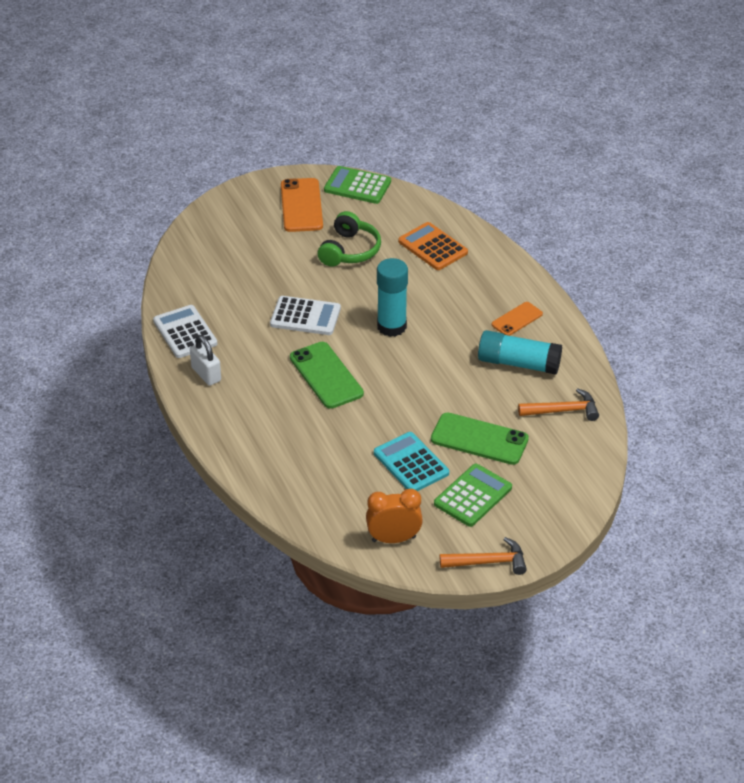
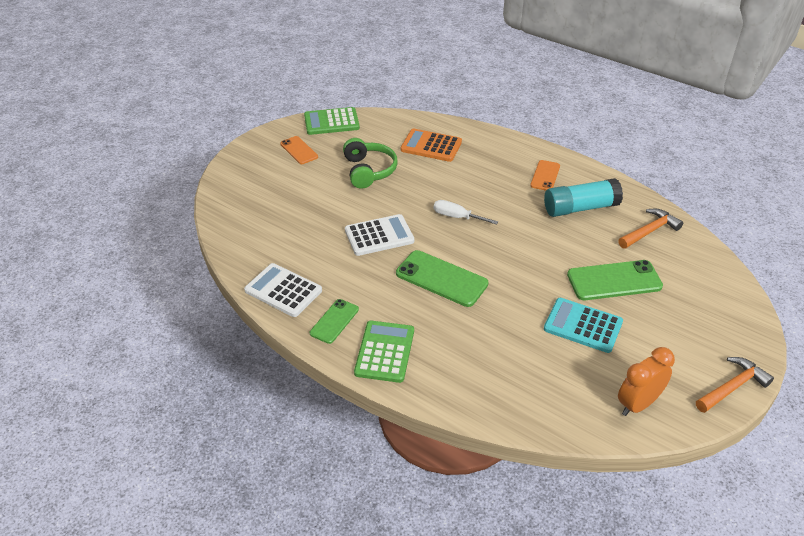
camera: 30 degrees left, 0 degrees up
white padlock [190,335,221,386] -> green phone [310,299,359,344]
orange phone [281,178,323,232] -> orange phone [280,136,318,164], size x0.60
turquoise glue stick [377,258,408,337] -> white screwdriver [434,200,498,225]
green calculator [434,464,512,527] -> green calculator moved to [354,321,414,383]

